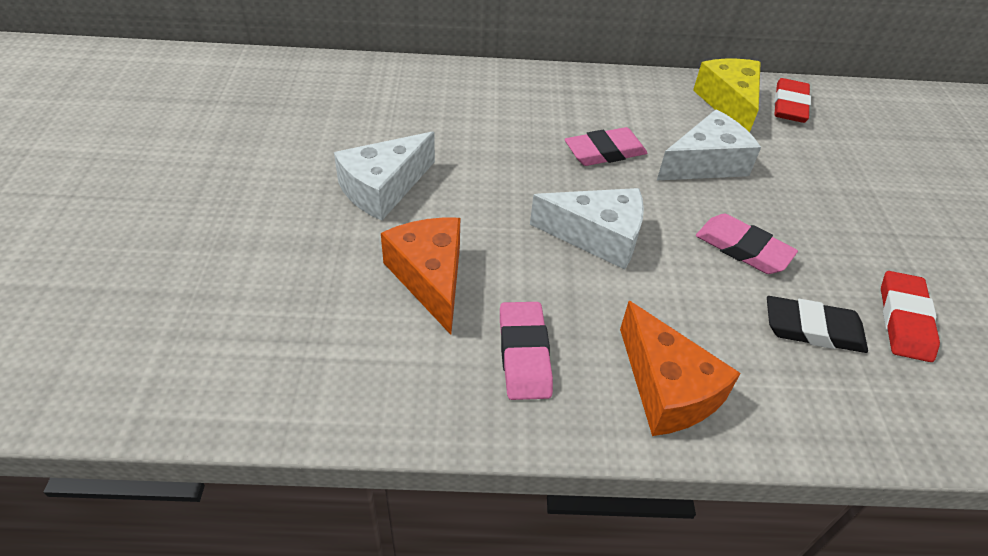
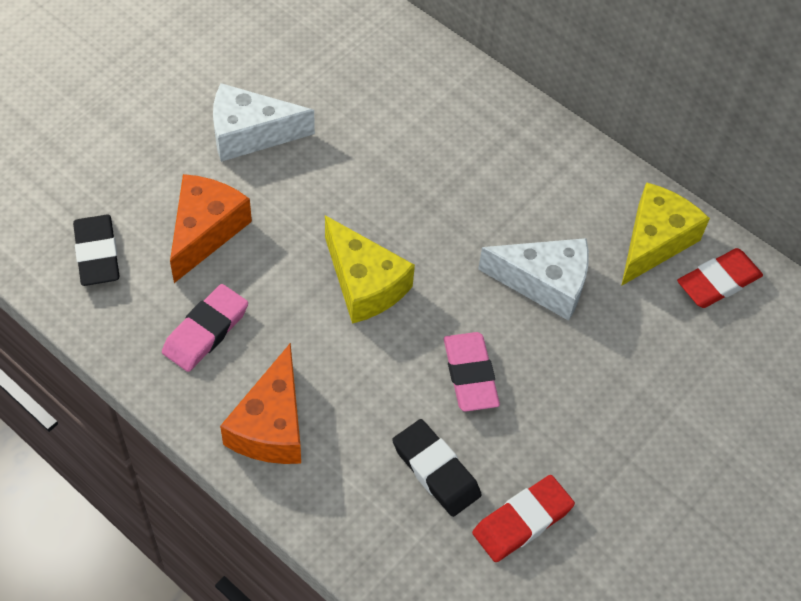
camera: 40 degrees right, 10 degrees up
white cheese [530,188,644,270] -> yellow cheese [325,215,415,324]
pink eraser [565,127,647,166] -> none
none -> black eraser [73,215,119,286]

